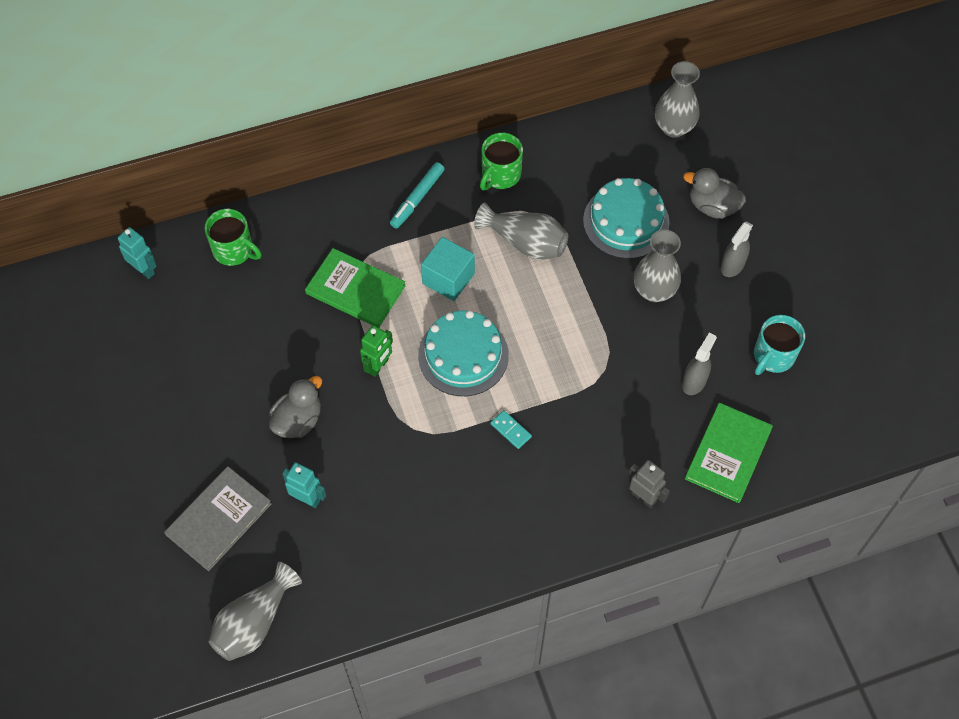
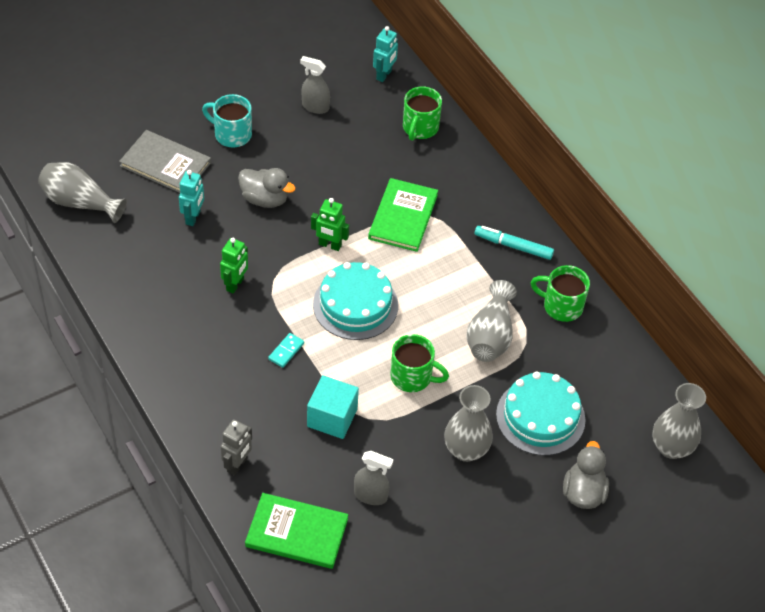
camera: 75 degrees right, 10 degrees down
turquoise cube [421,237,475,301] -> turquoise cube moved to [307,375,359,439]
grey spray bottle [721,222,753,277] -> grey spray bottle moved to [300,56,330,114]
turquoise mug [754,315,805,375] -> turquoise mug moved to [202,94,252,147]
none -> green robot [220,238,248,294]
none -> green mug [390,334,449,392]

